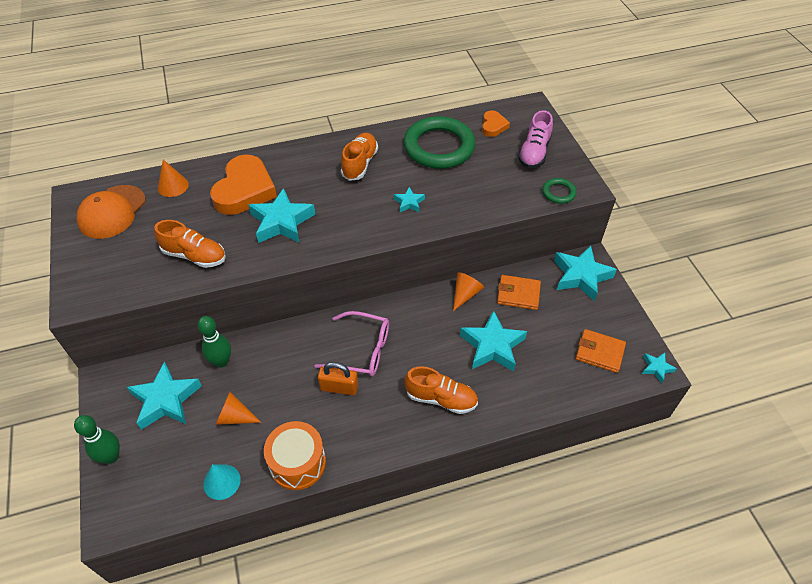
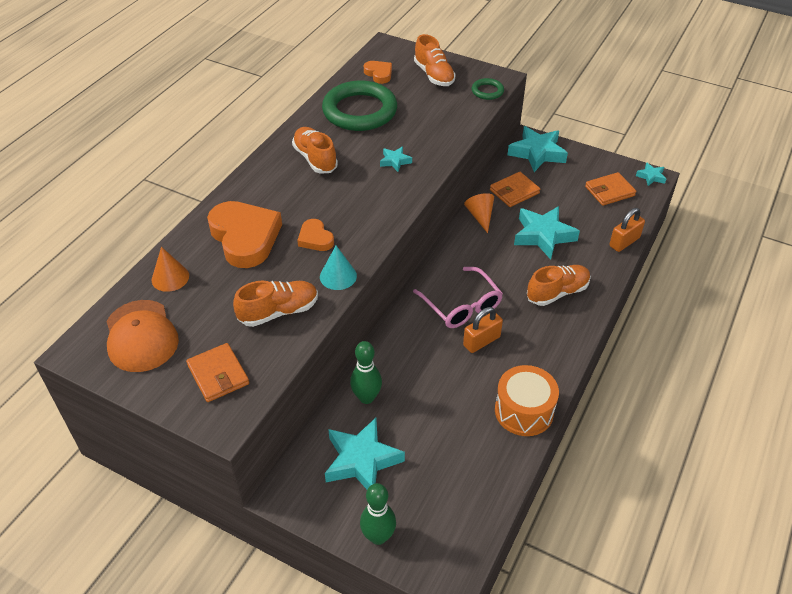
camera: 45 degrees left, 5 degrees down
turquoise cone [203,464,241,500] -> turquoise cone moved to [320,246,357,290]
orange cone [215,392,261,425] -> none
turquoise star [249,188,315,243] -> orange heart [297,219,334,251]
pink glasses [315,311,389,376] -> pink glasses turned 90 degrees clockwise [413,267,503,328]
pink shoe [518,110,553,168] -> orange shoe [414,34,456,86]
none -> orange wallet [186,343,249,402]
none -> orange padlock [609,208,645,252]

